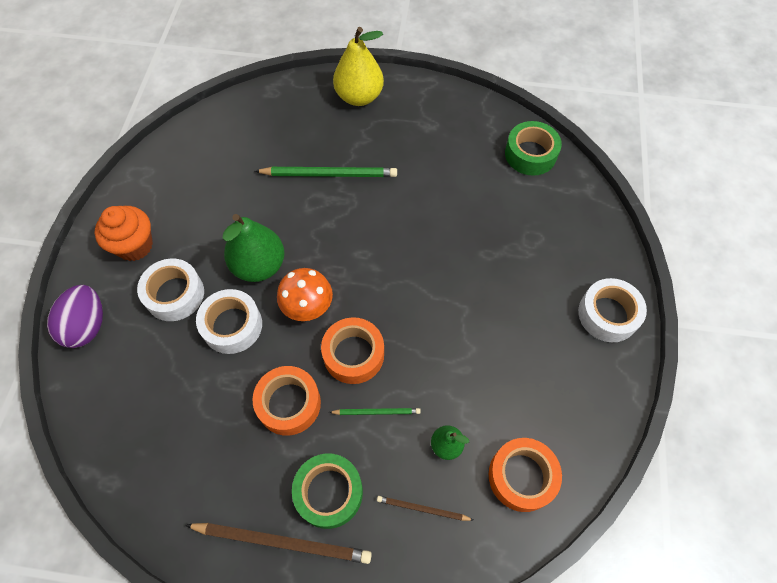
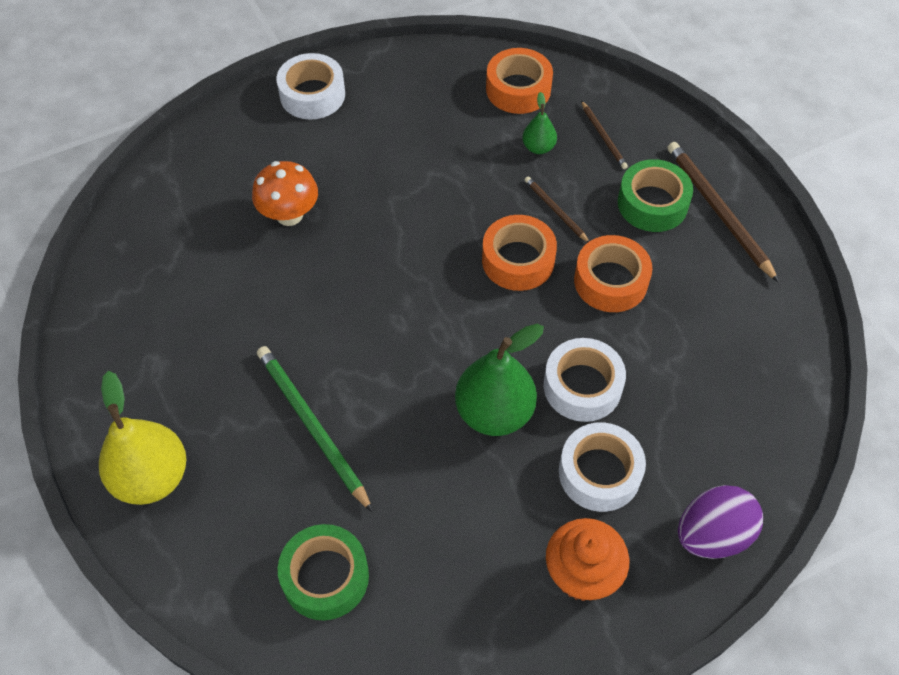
camera: 125 degrees left, 5 degrees down
orange mushroom [277,268,333,321] -> orange mushroom moved to [252,161,318,226]
green pencil [329,408,421,415] -> brown pencil [525,177,589,242]
green tape [505,121,562,176] -> green tape moved to [278,524,369,620]

